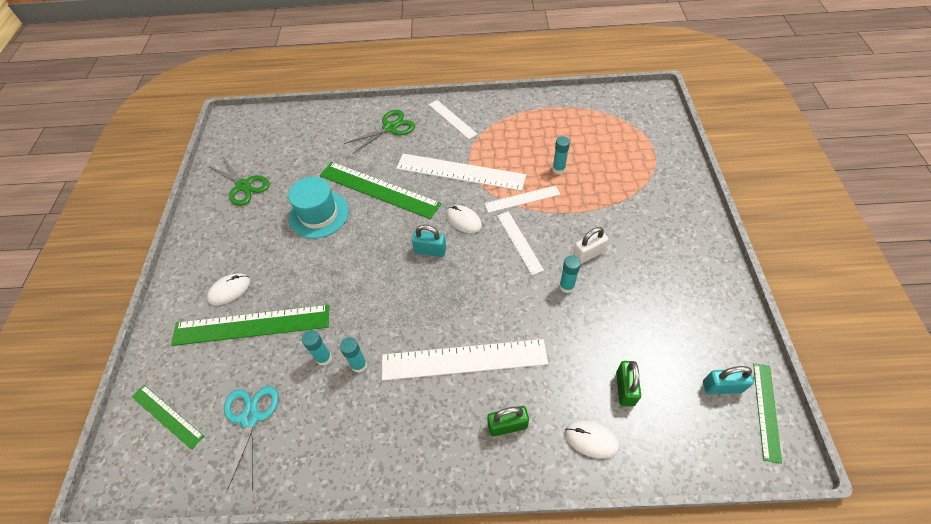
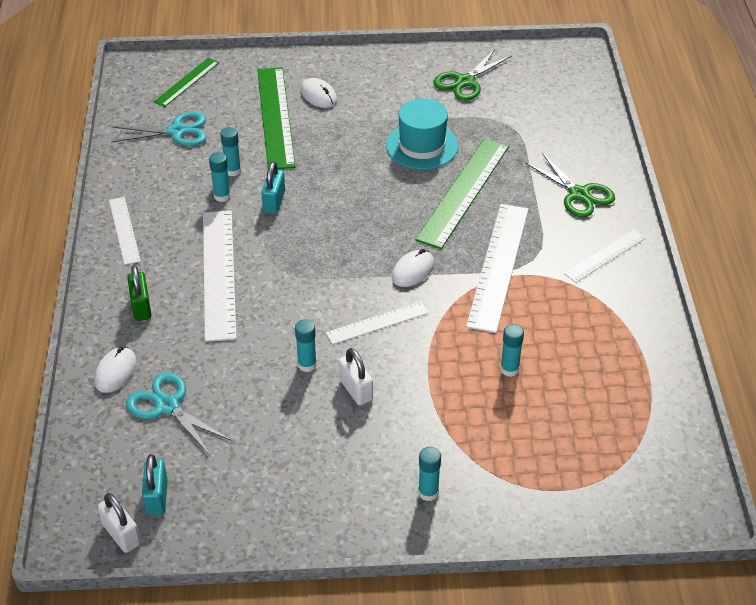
camera: 85 degrees right, 10 degrees down
turquoise padlock [412,225,446,257] -> turquoise padlock moved to [261,161,285,214]
white ruler [485,185,560,213] -> white ruler moved to [109,197,141,265]
green padlock [616,361,641,407] -> turquoise scissors [126,372,231,455]
green ruler [753,363,782,464] -> white padlock [98,493,141,553]
none -> turquoise glue stick [418,447,441,501]

